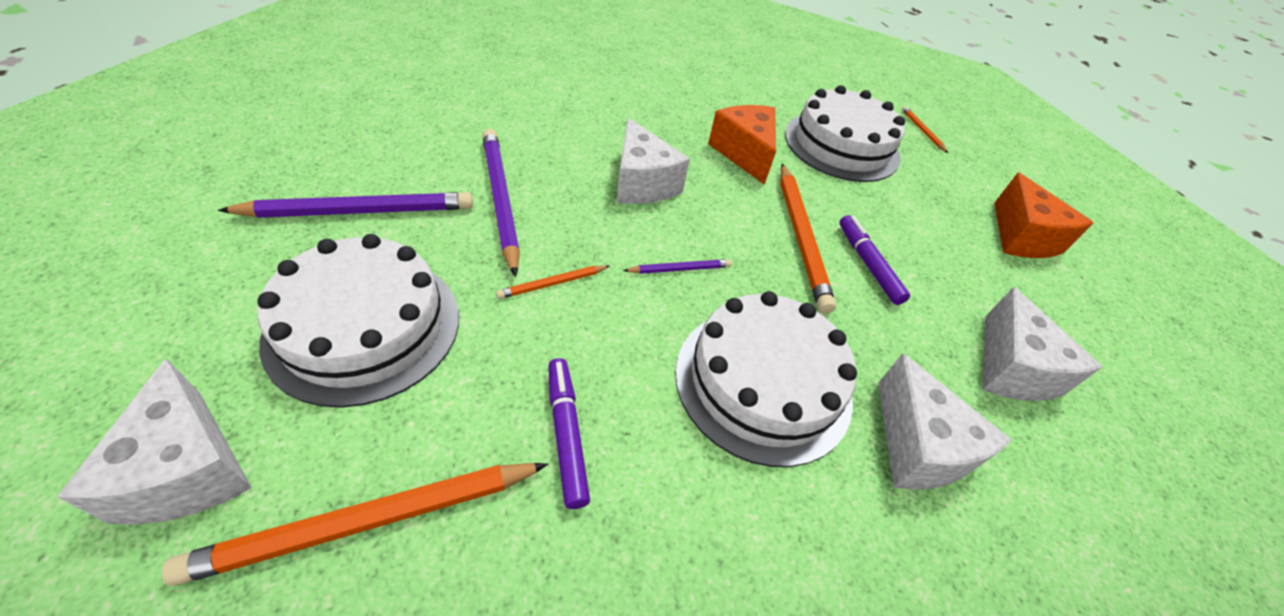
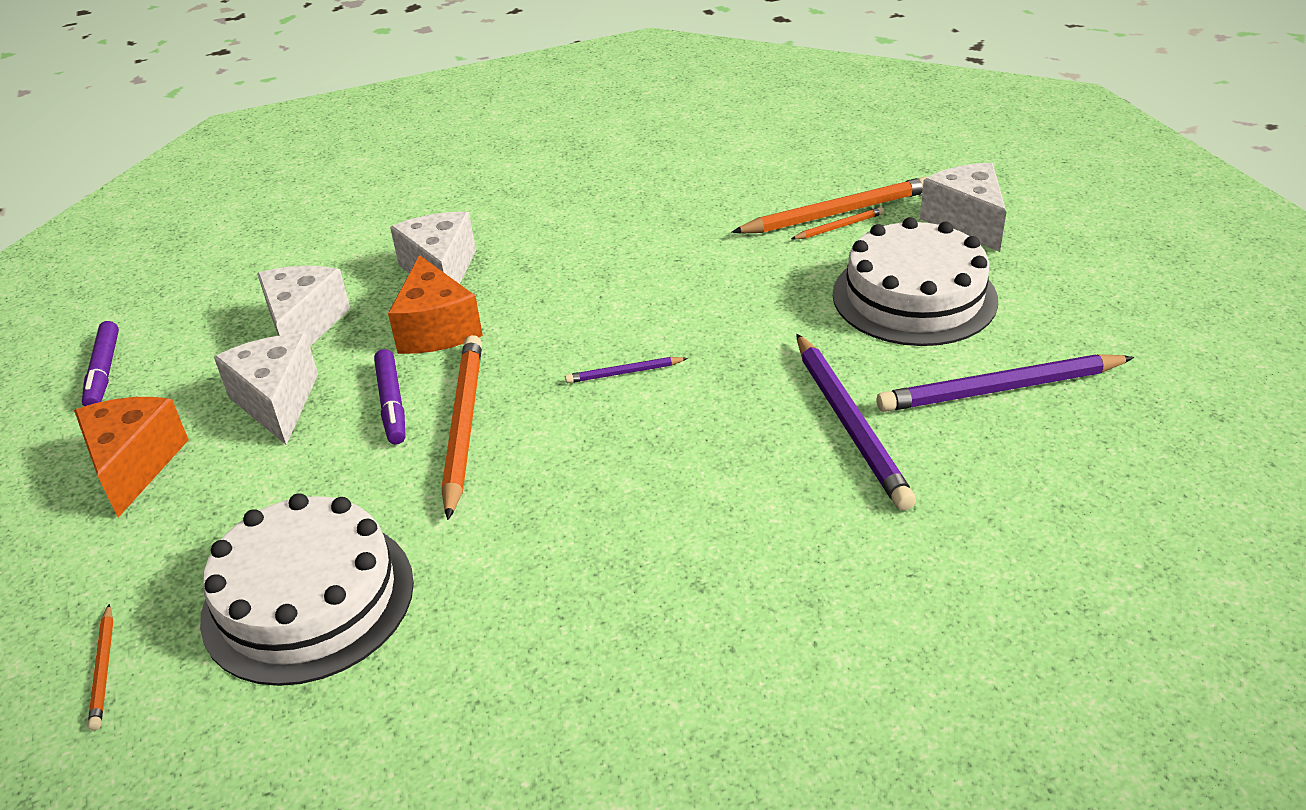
camera: 170 degrees left, 10 degrees down
orange pencil [496,265,610,299] -> orange pencil moved to [791,207,884,239]
purple marker [548,358,590,509] -> purple marker moved to [82,321,119,406]
white cheese [617,118,690,204] -> white cheese moved to [214,334,318,445]
white cake [675,291,857,467] -> none
orange cheese [708,105,776,185] -> orange cheese moved to [388,255,483,354]

